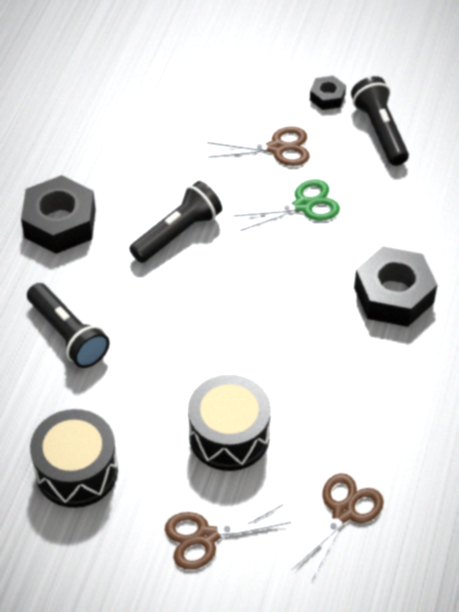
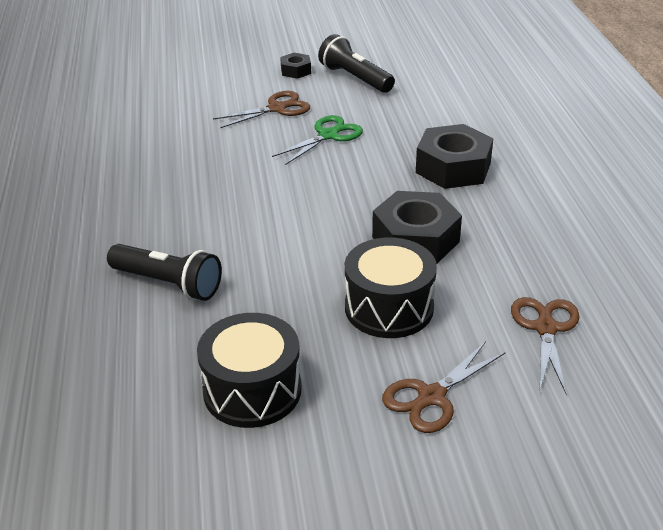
camera: 25 degrees left, 15 degrees down
black nut [21,175,96,254] -> black nut moved to [372,191,462,264]
black flashlight [129,181,222,263] -> none

